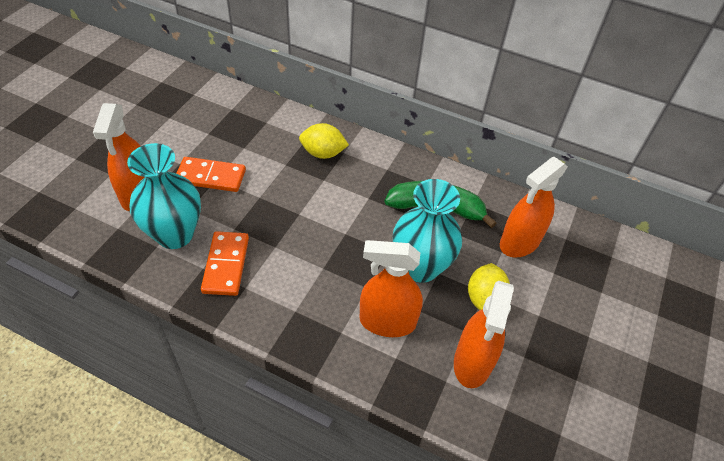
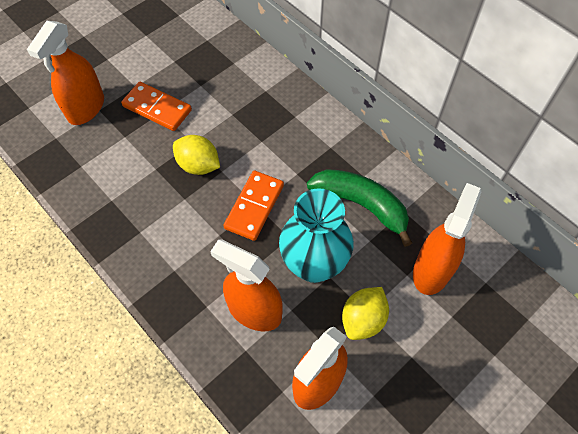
camera: 25 degrees right, 10 degrees up
turquoise vase [127,143,201,249] -> none
orange domino [201,231,249,296] -> orange domino moved to [223,171,284,241]
yellow lemon [299,123,349,159] -> yellow lemon moved to [173,135,220,175]
orange spray bottle [500,157,568,258] -> orange spray bottle turned 135 degrees clockwise [413,183,481,295]

